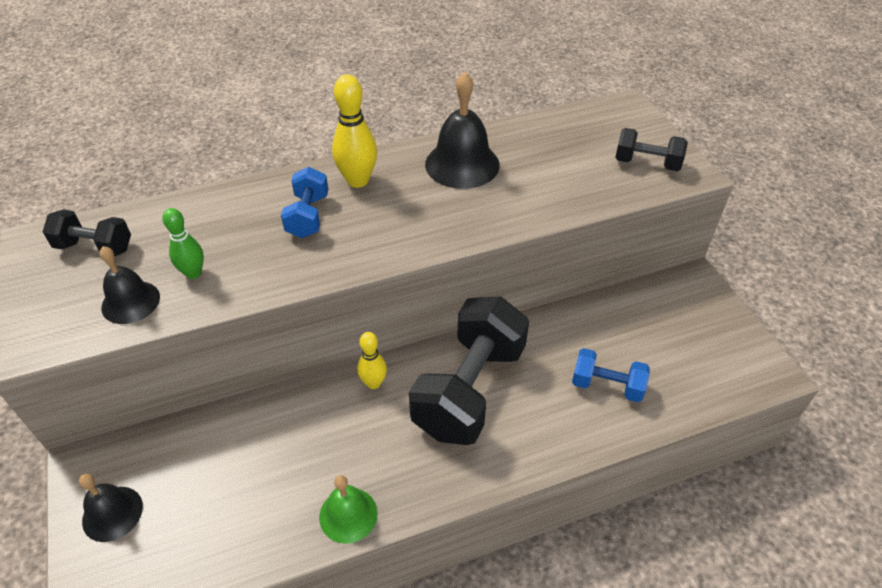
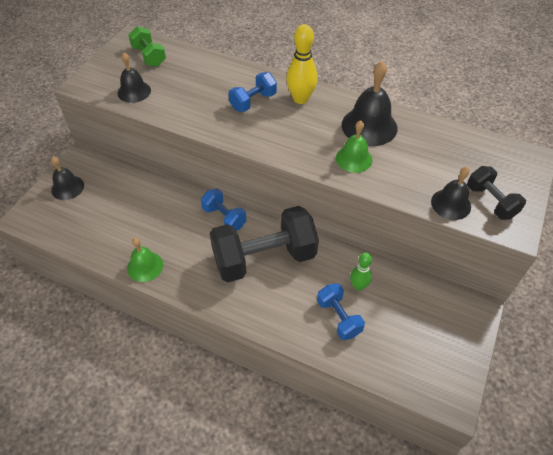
camera: 45 degrees right, 5 degrees up
black dumbbell [43,210,131,257] -> green dumbbell [128,26,166,67]
green bowling pin [162,208,204,279] -> green bowling pin moved to [350,252,372,291]
yellow bowling pin [357,332,387,389] -> blue dumbbell [201,189,246,231]
none -> green bell [336,120,373,173]
none -> black bell [431,167,471,220]

